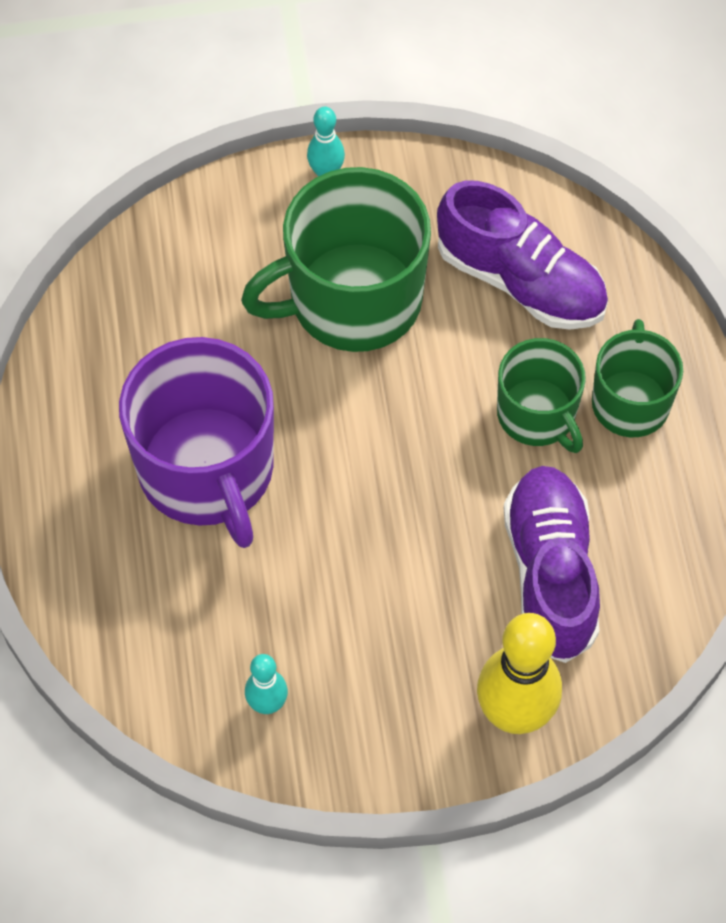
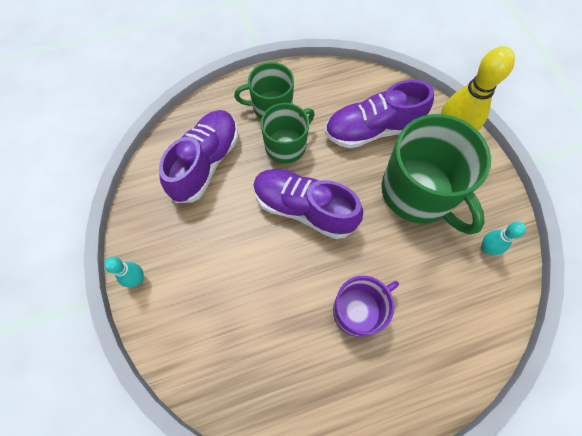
camera: 100 degrees left, 5 degrees up
purple mug [119,337,274,548] -> purple mug [333,276,399,337], size x0.59
green mug [241,167,431,352] -> green mug moved to [381,114,491,234]
none -> purple shoe [253,169,363,239]

